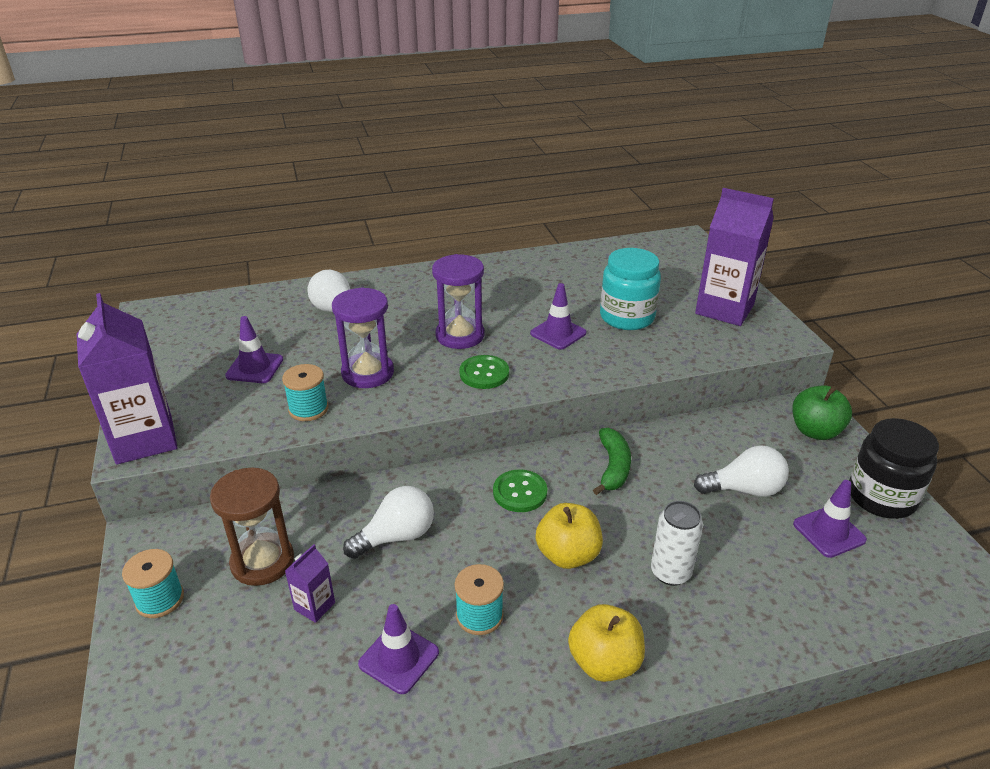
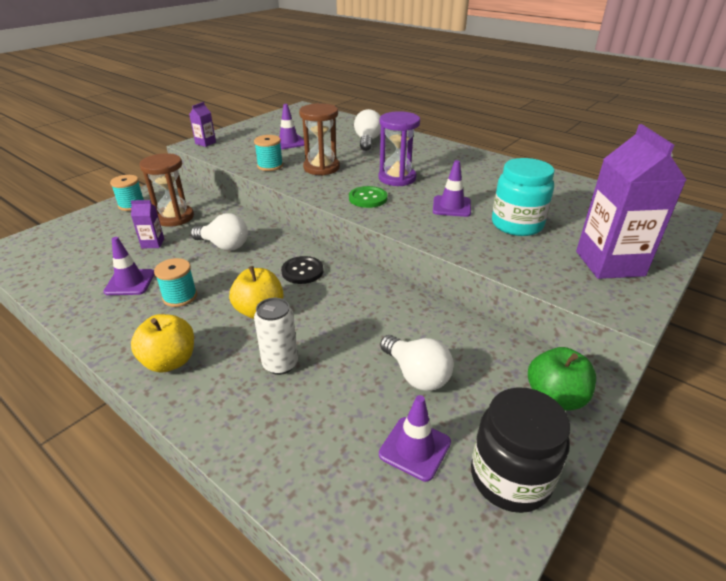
camera: 55 degrees right, 0 degrees up
purple carton [76,293,178,464] -> purple carton [189,102,216,147], size x0.45
purple hourglass [332,287,394,388] -> brown hourglass [299,103,340,176]
green button [493,469,547,512] -> black button [281,256,324,284]
green banana [593,428,631,495] -> none

